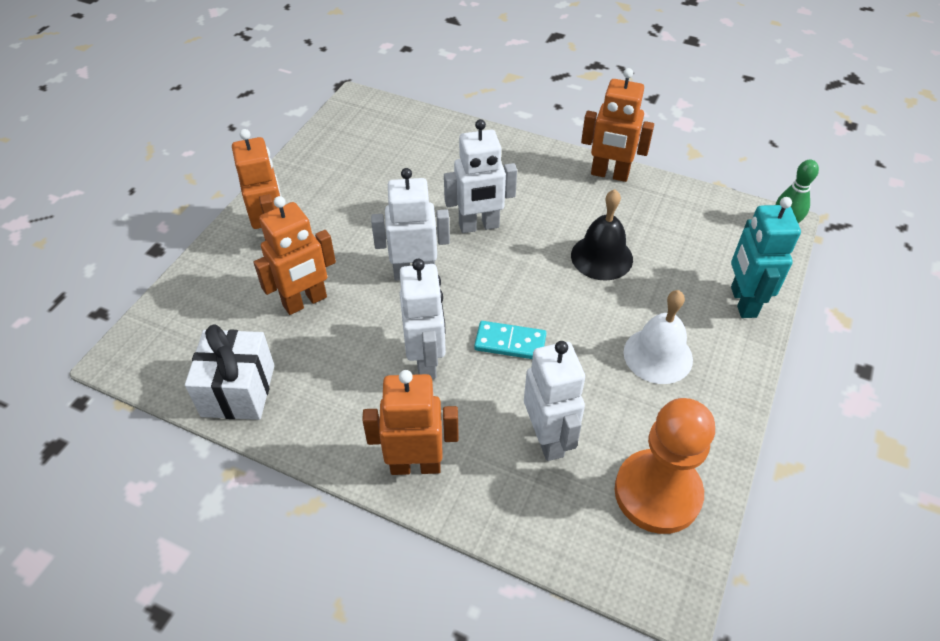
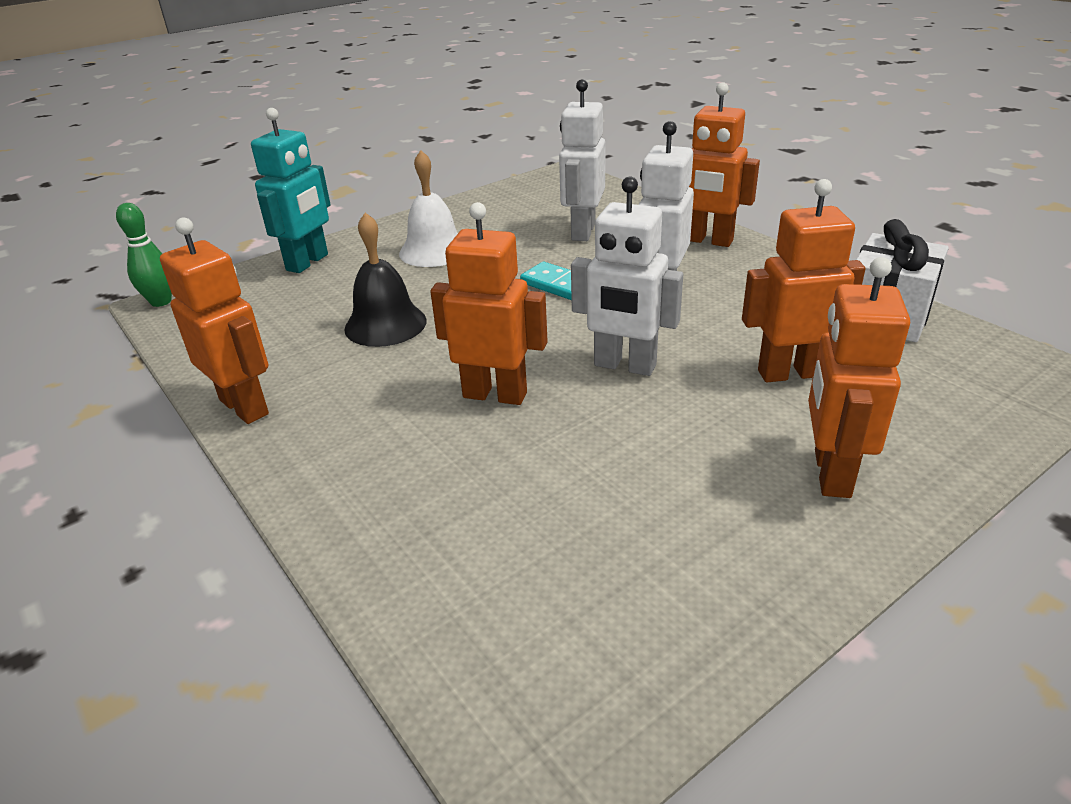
camera: 150 degrees left, 15 degrees down
white robot [444,119,517,233] -> orange robot [430,202,548,405]
orange pawn [615,398,715,534] -> none

